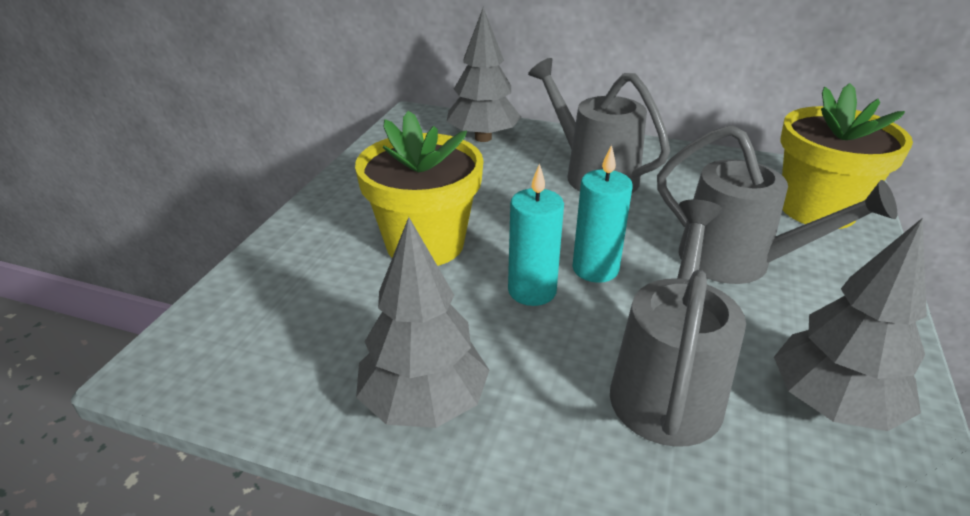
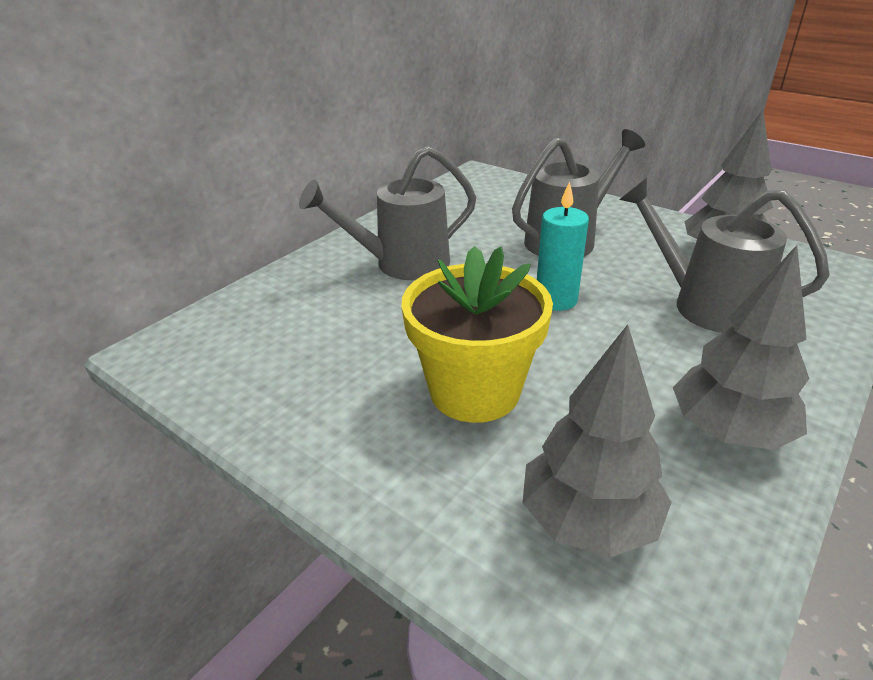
camera: 70 degrees left, 0 degrees up
grey tree [447,7,521,142] -> grey tree moved to [523,324,672,557]
turquoise candle [508,164,564,306] -> none
yellow flower pot [780,83,913,229] -> none

